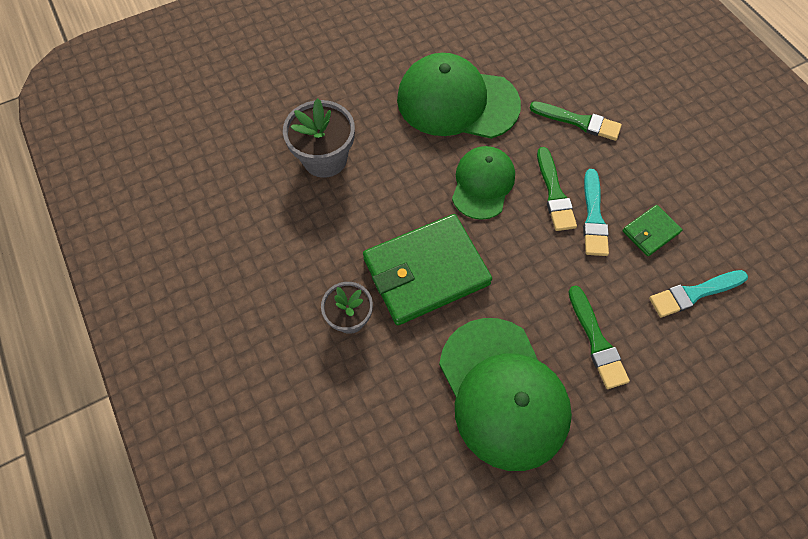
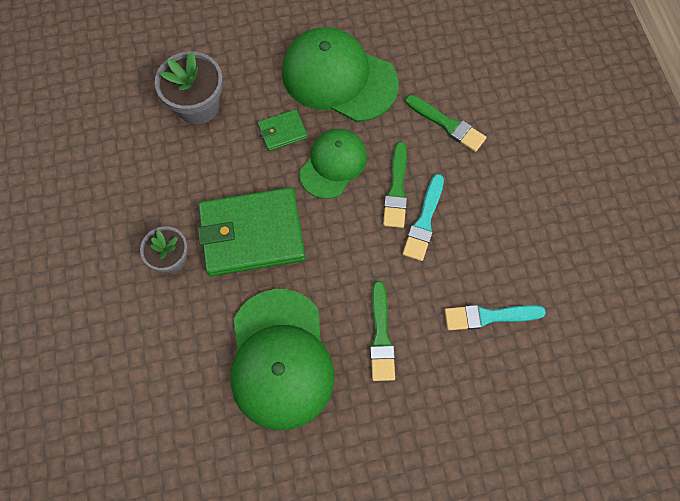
camera: 15 degrees right, 5 degrees up
green wallet [622,205,683,256] -> green wallet moved to [258,109,308,151]

